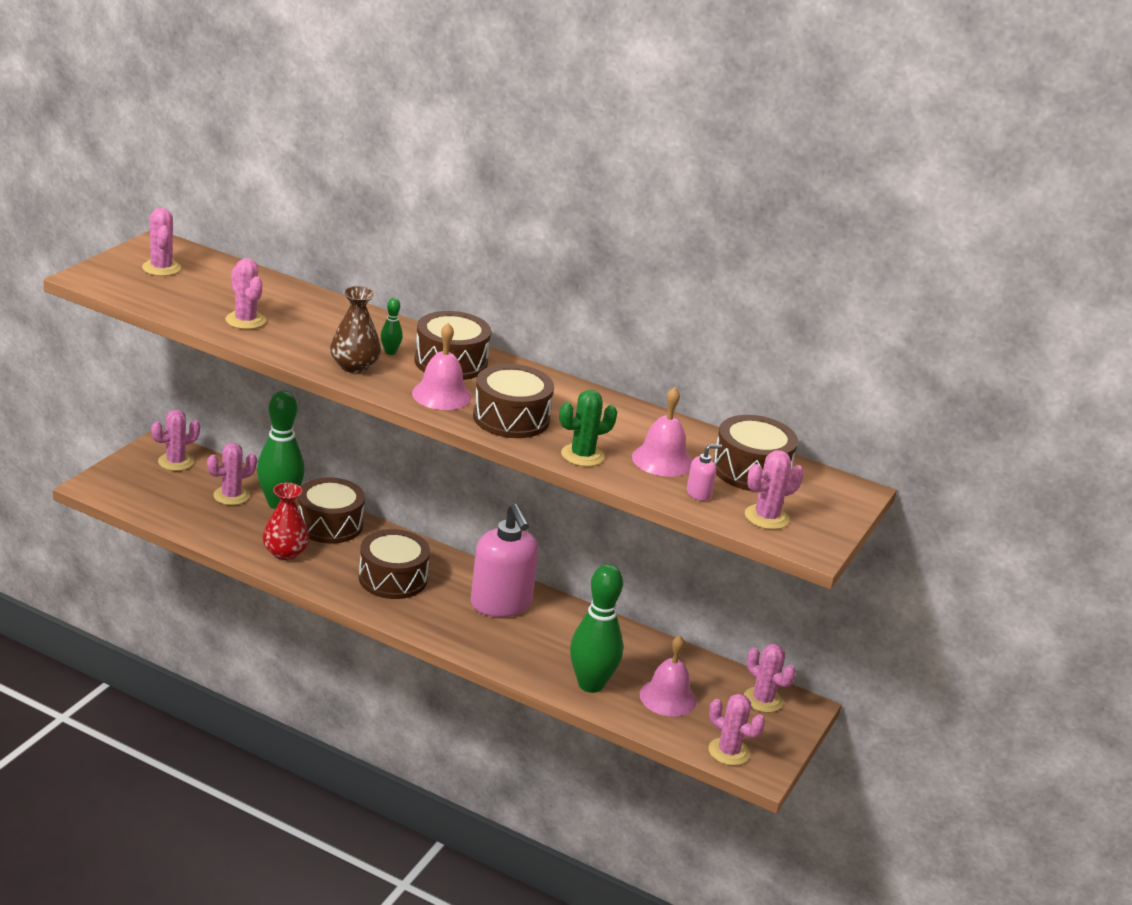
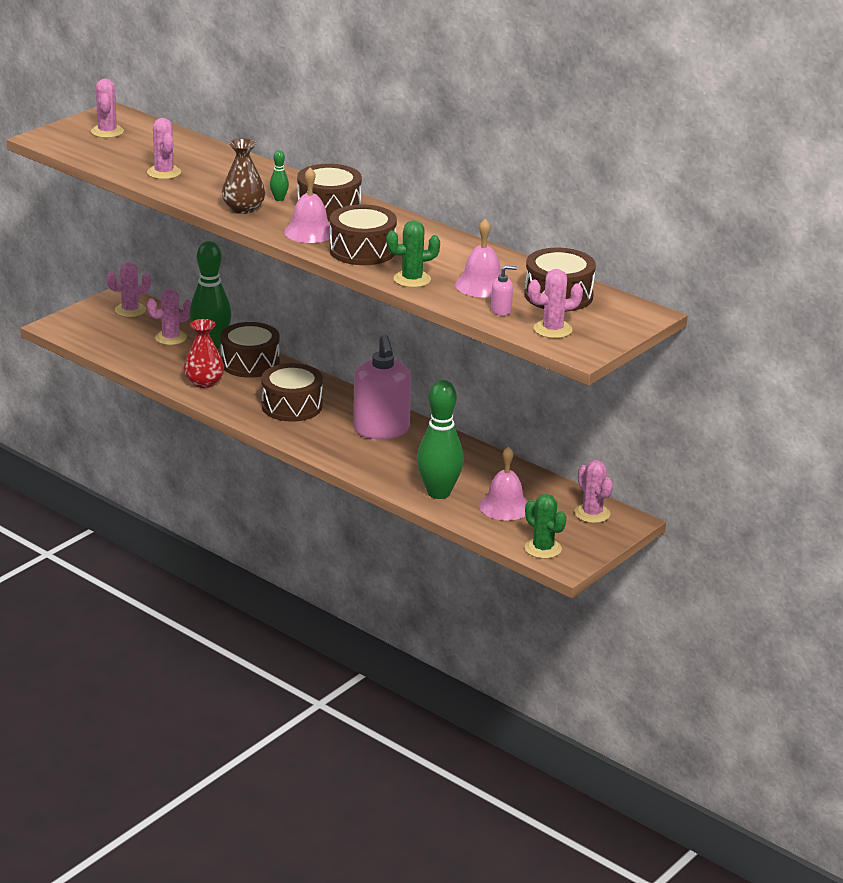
camera: 15 degrees right, 0 degrees up
pink cactus [709,694,765,766] -> green cactus [525,494,566,559]

